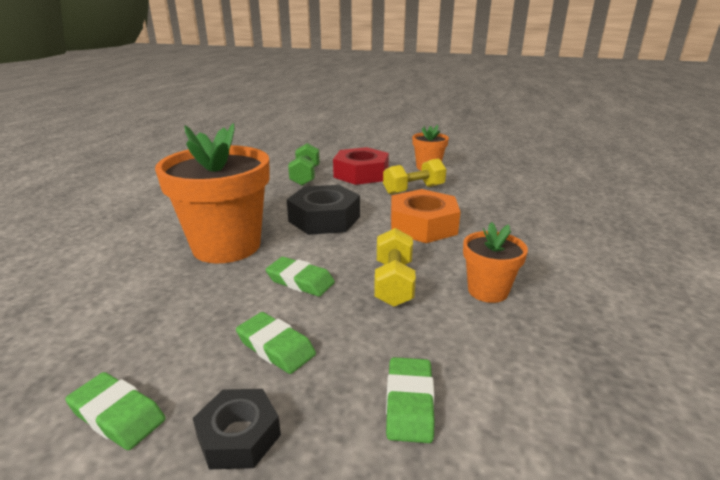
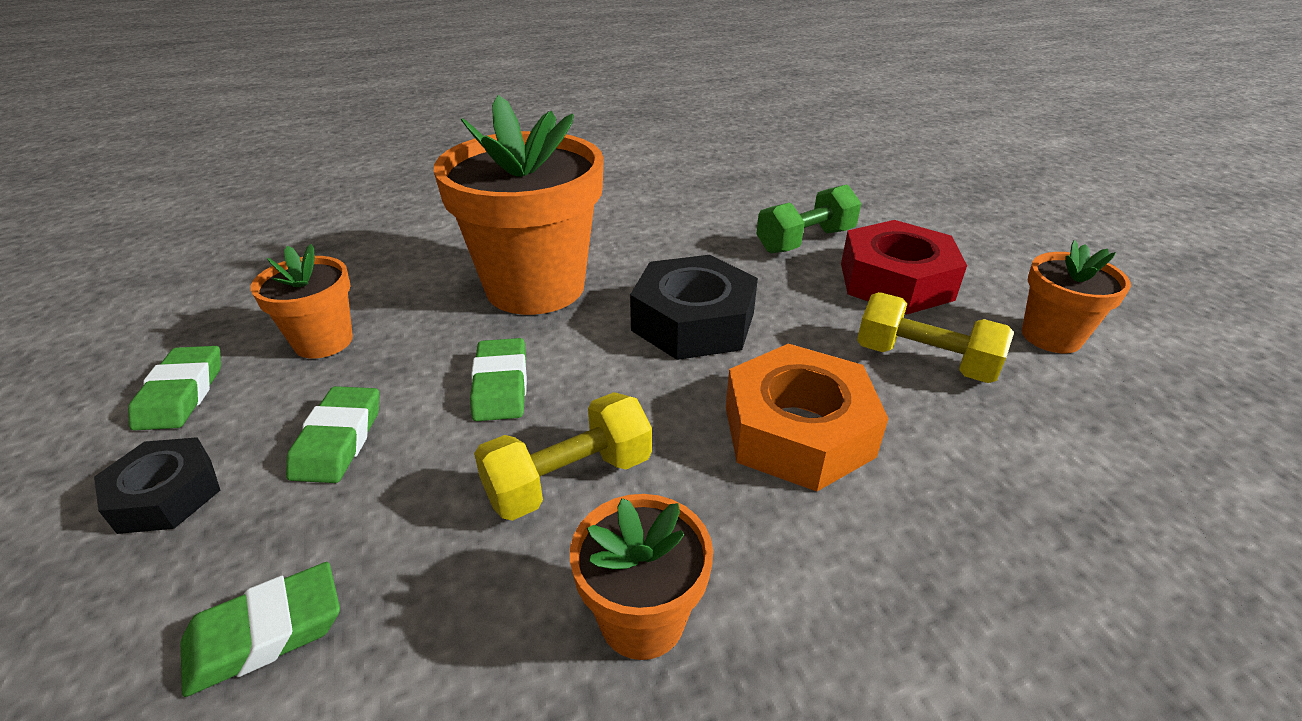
camera: 55 degrees right, 10 degrees up
none -> orange flower pot [251,244,353,359]

